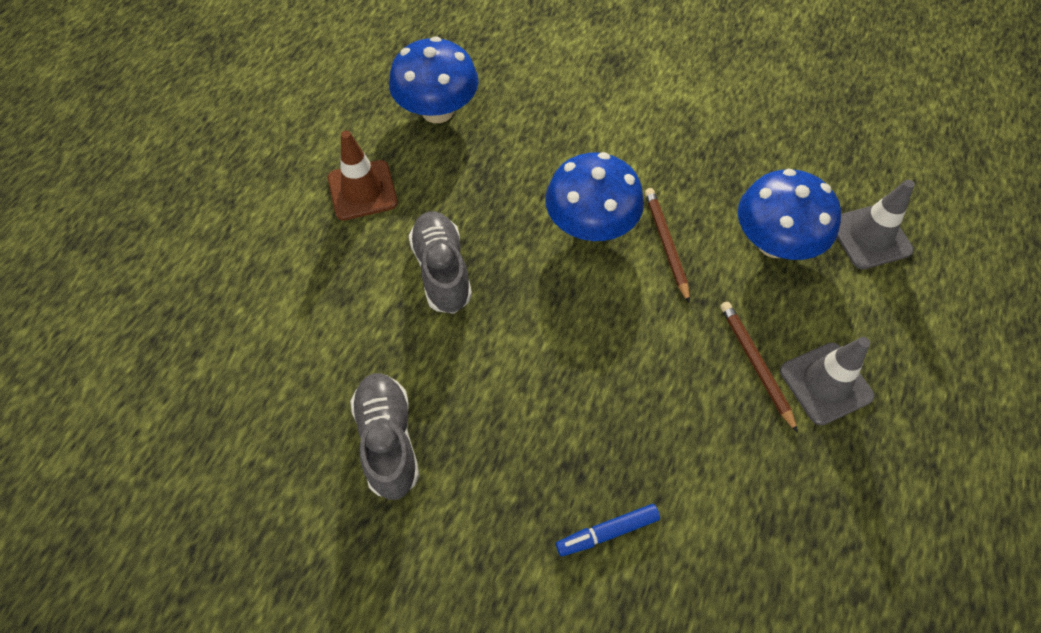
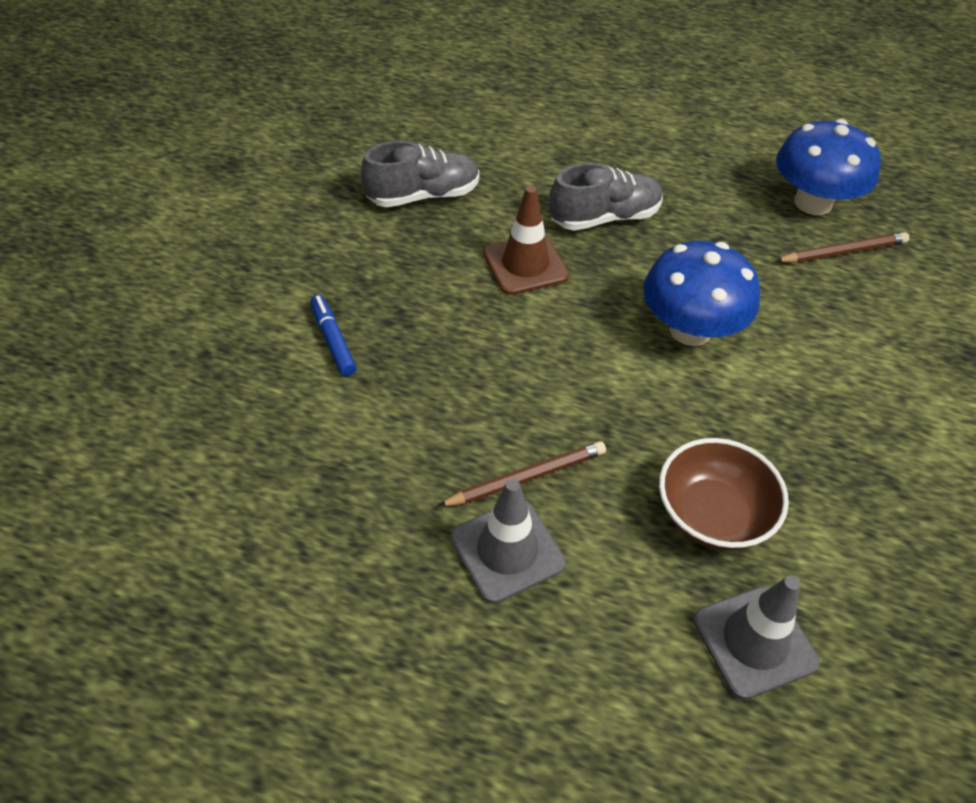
camera: 85 degrees right, 10 degrees down
brown traffic cone [328,130,398,220] -> brown traffic cone moved to [483,186,569,295]
brown pencil [645,188,690,304] -> brown pencil moved to [776,232,910,263]
blue mushroom [738,169,841,260] -> brown bowl [659,438,789,550]

